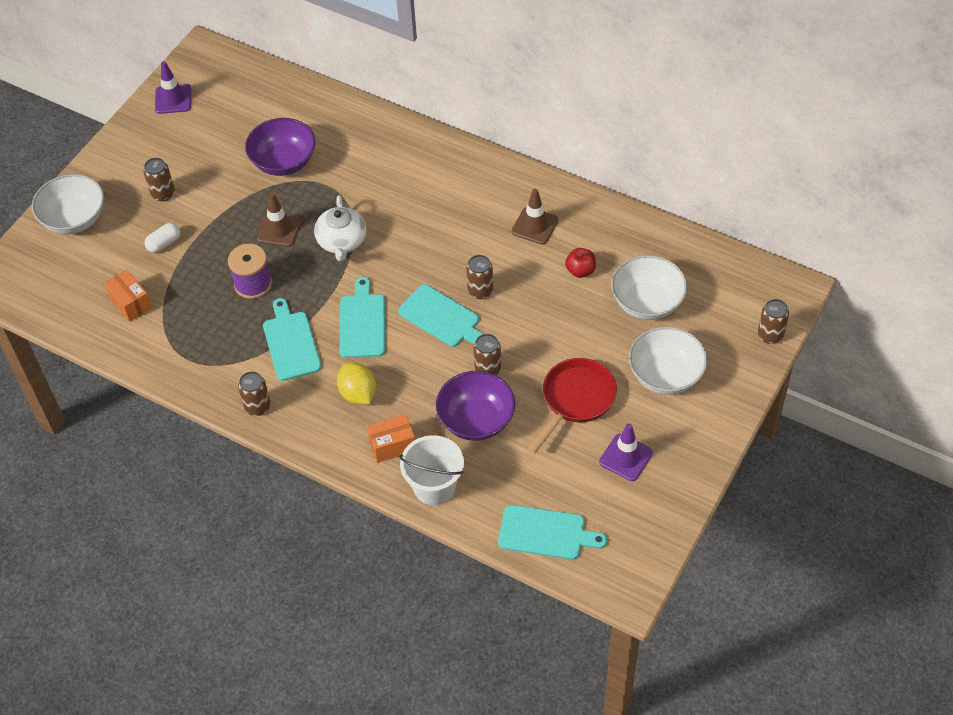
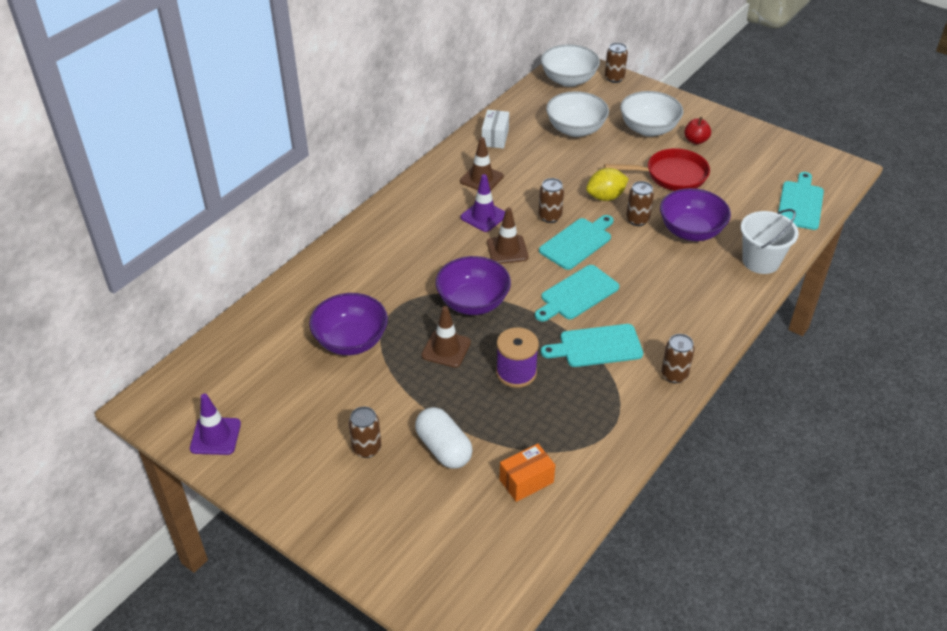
camera: 85 degrees left, 10 degrees down
white bowl [32,174,104,234] -> white bowl moved to [541,44,600,87]
white capsule [144,223,180,253] -> white capsule [415,407,473,469], size x1.61
white teapot [314,195,367,261] -> purple bowl [436,256,511,315]
yellow lemon [337,363,376,405] -> yellow lemon moved to [586,168,629,201]
turquoise cutting board [340,277,385,358] -> turquoise cutting board turned 45 degrees counterclockwise [535,265,619,322]
orange box [367,414,415,463] -> none
red pan [527,358,617,454] -> red pan turned 135 degrees clockwise [604,148,710,191]
red apple [565,248,596,278] -> red apple moved to [684,117,711,145]
purple traffic cone [599,423,653,481] -> purple traffic cone moved to [461,174,505,232]
none -> white box [482,110,509,149]
none -> brown traffic cone [487,207,528,264]

